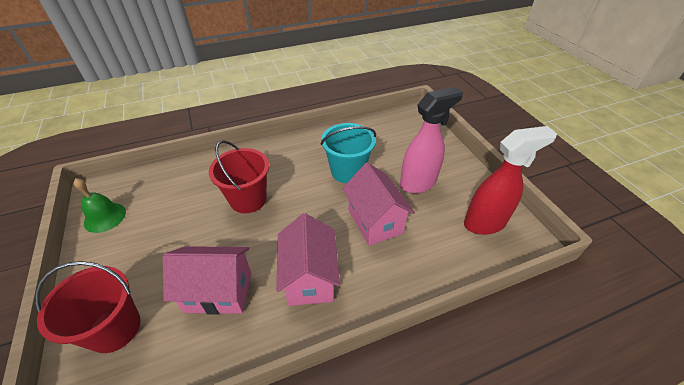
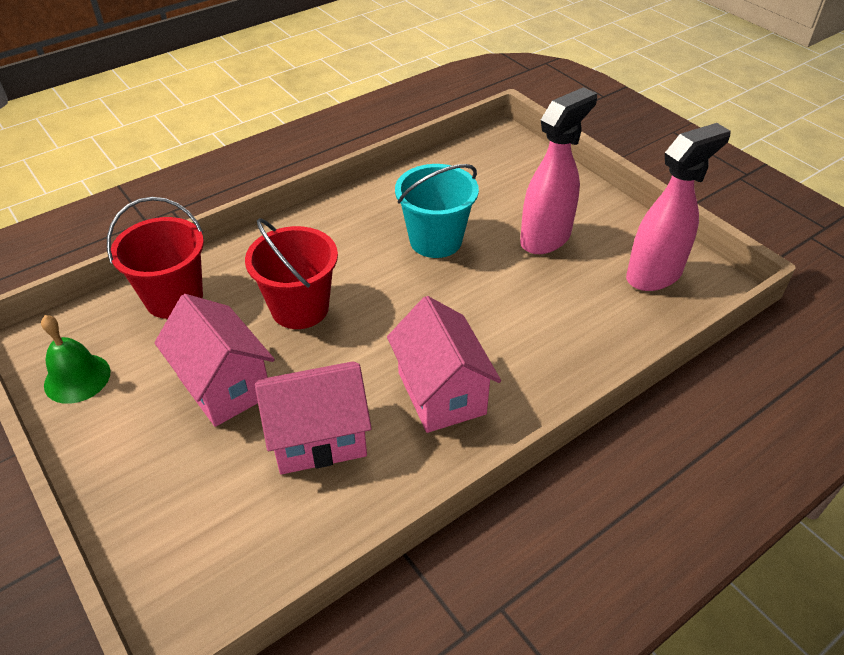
camera: 15 degrees left, 0 degrees up
red bucket [35,261,140,353] -> red bucket moved to [107,197,204,319]
pink house [342,163,415,246] -> pink house moved to [154,294,275,427]
red spray bottle [464,126,557,235] -> pink spray bottle [626,123,731,291]

